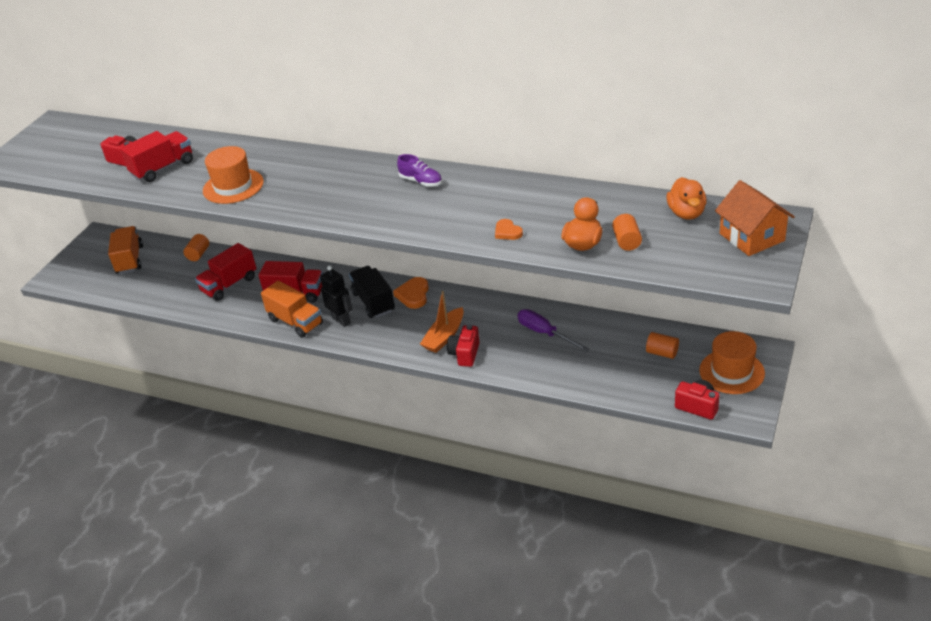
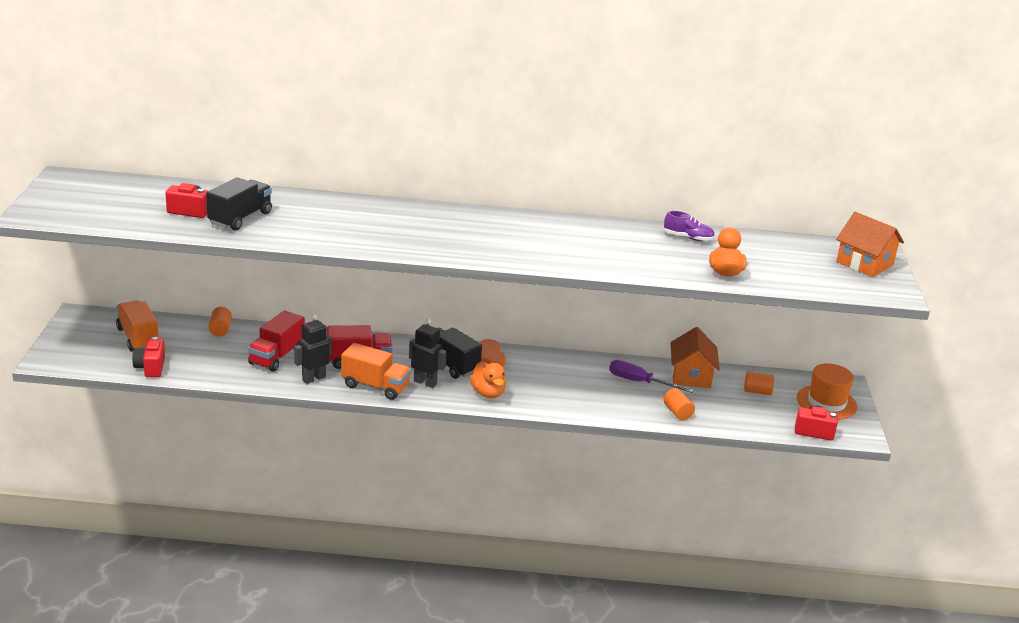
camera: 25 degrees left, 10 degrees down
red truck [120,131,193,182] -> black truck [206,177,272,231]
orange hat [203,146,264,204] -> none
purple shoe [397,154,442,187] -> purple shoe moved to [663,211,715,241]
orange boat [420,291,464,353] -> none
red camera [447,324,480,367] -> red camera moved to [132,337,165,377]
orange heart [495,219,523,240] -> none
orange cylinder [612,214,642,251] -> orange cylinder moved to [663,388,695,420]
orange duck [666,177,706,220] -> orange duck moved to [470,361,506,398]
none -> black robot [294,314,332,384]
none -> orange house [671,327,720,388]

